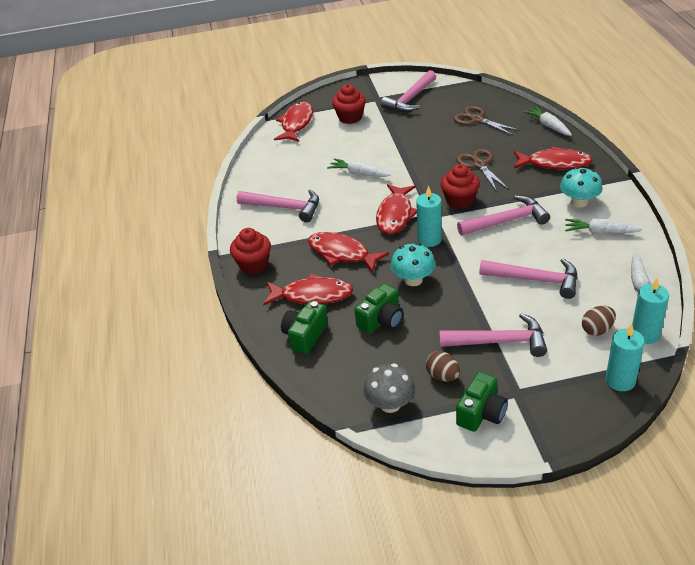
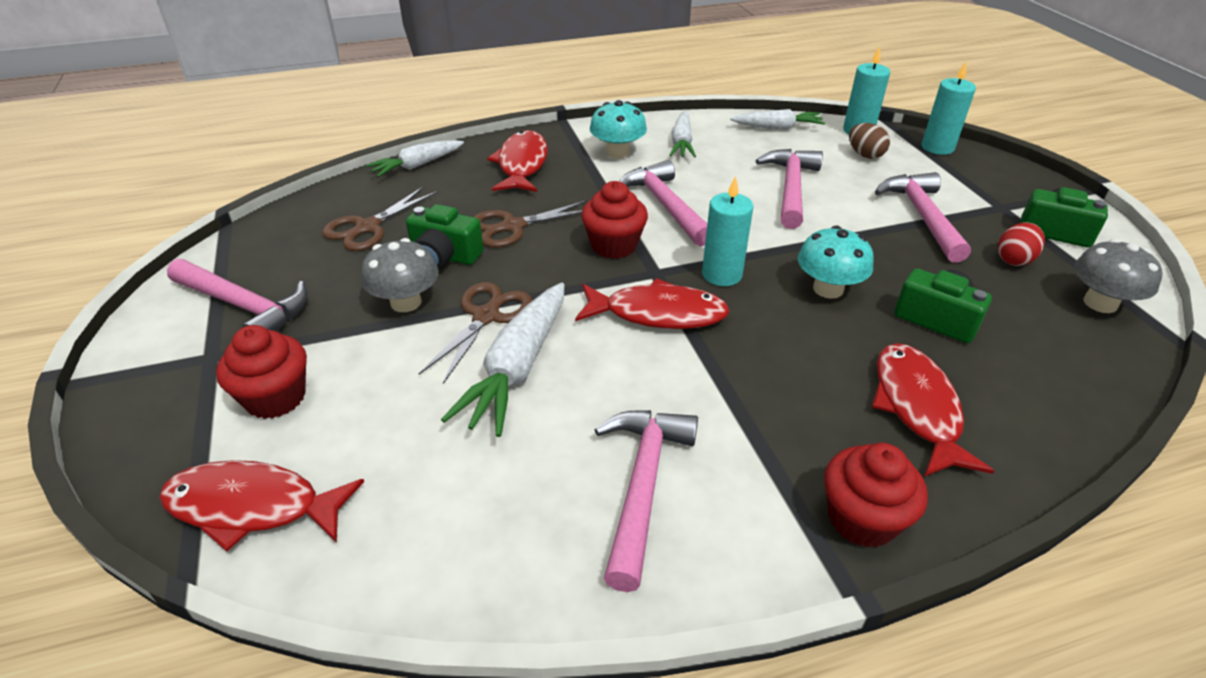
camera: 100 degrees left, 0 degrees up
green camera [281,301,328,354] -> green camera moved to [406,204,483,270]
red fish [308,232,389,273] -> none
white carrot [327,158,391,177] -> white carrot [441,282,564,437], size x1.57
brown egg [426,351,460,382] -> red egg [998,223,1045,266]
none -> grey mushroom [361,238,438,312]
none -> brown scissors [419,282,533,384]

